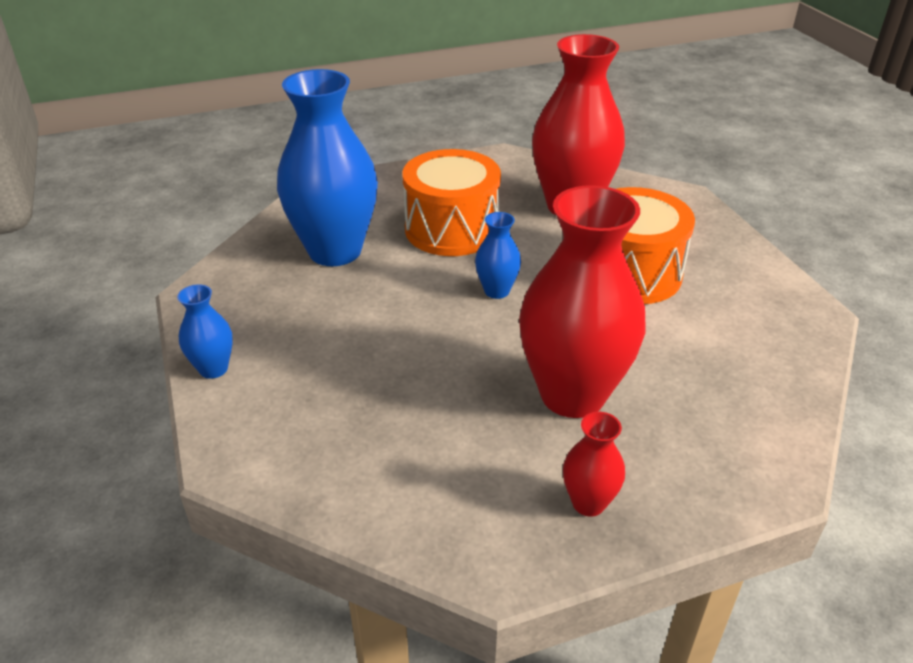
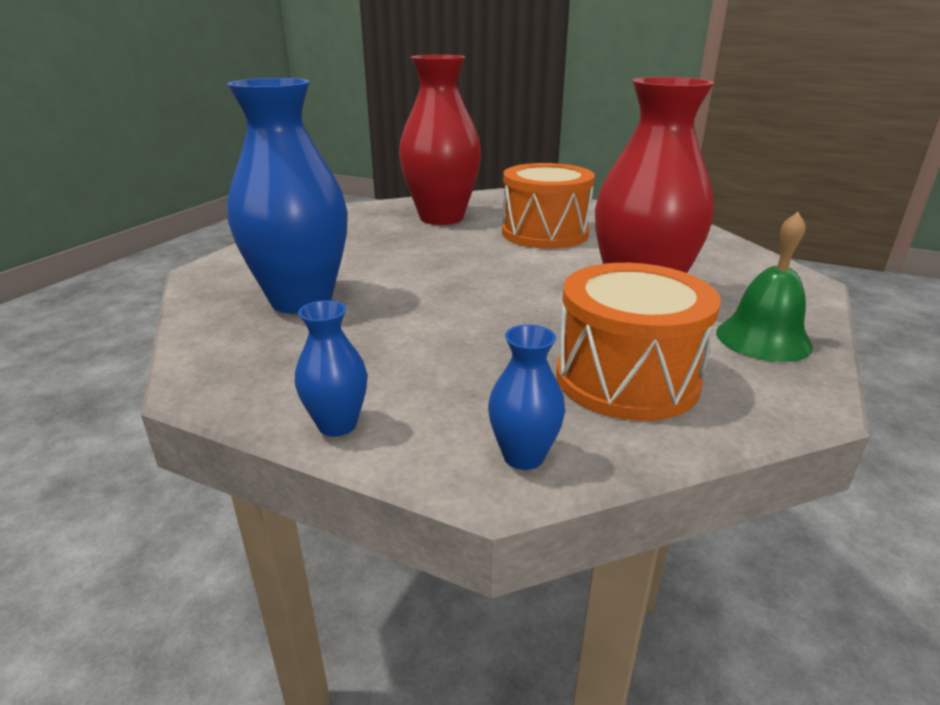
camera: 45 degrees left, 10 degrees down
orange drum [402,149,501,256] -> orange drum moved to [556,263,721,421]
blue vase [475,212,521,299] -> blue vase moved to [488,325,565,470]
red vase [563,412,625,516] -> green bell [716,212,813,362]

